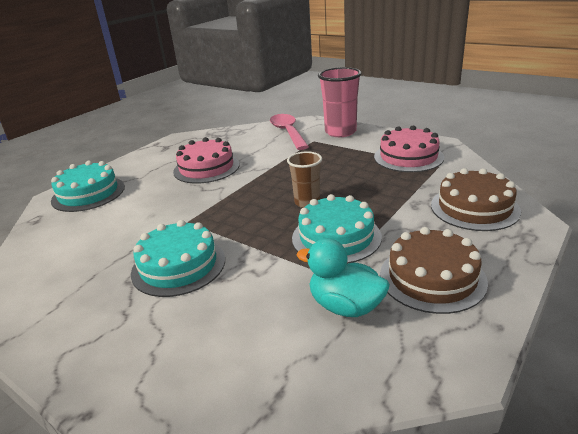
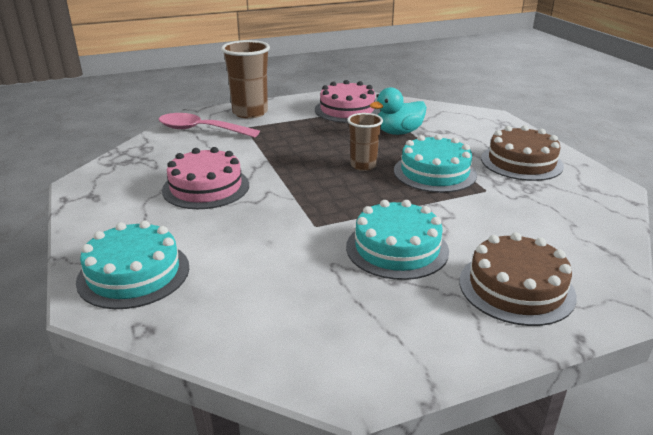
camera: 60 degrees left, 0 degrees up
turquoise duck [297,238,390,317] -> turquoise duck moved to [370,87,427,135]
pink cup [318,67,362,137] -> brown cup [221,40,270,119]
brown cake [431,168,521,231] -> brown cake moved to [459,232,577,326]

